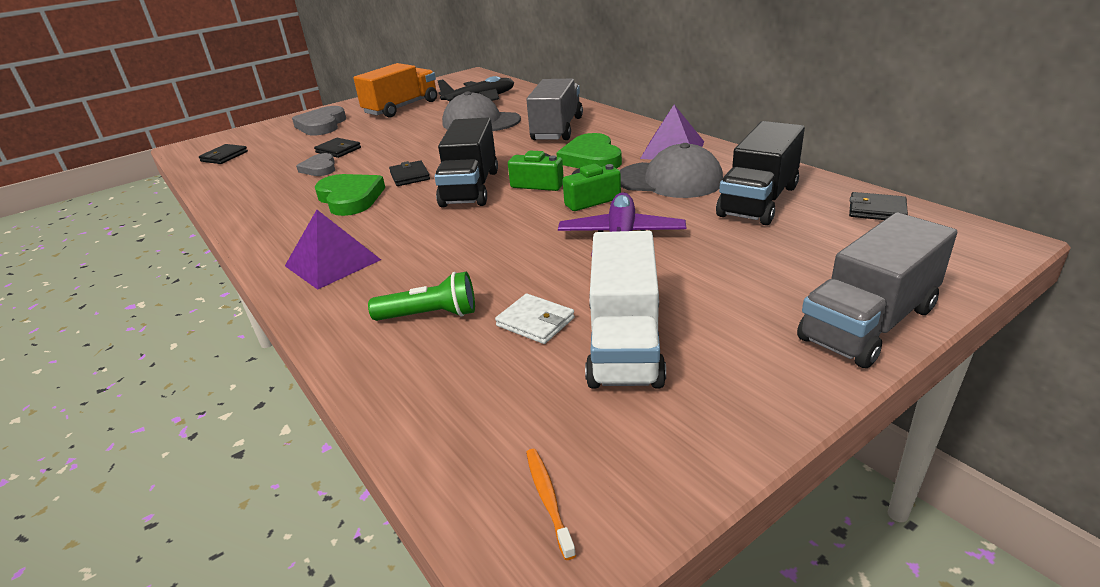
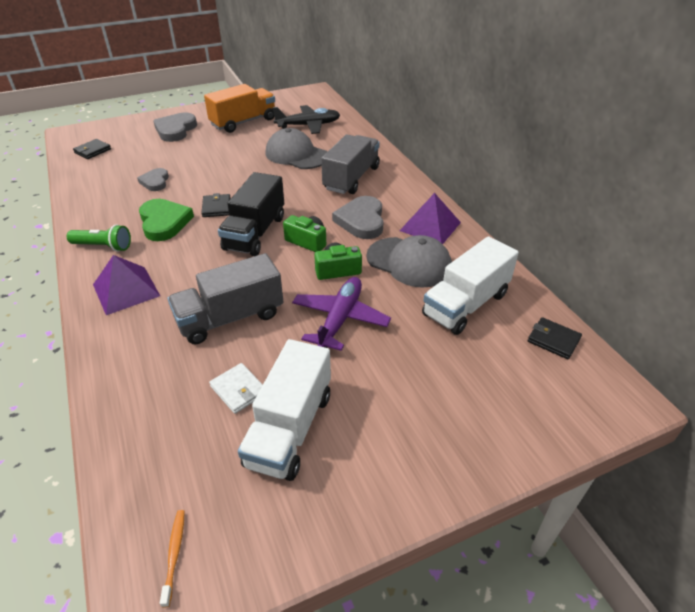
camera: 10 degrees right, 10 degrees up
black wallet [314,138,361,158] -> none
green flashlight [368,272,475,321] -> green flashlight moved to [67,225,131,252]
green heart [556,133,622,168] -> grey heart [332,196,384,239]
black truck [716,121,805,225] -> white truck [422,236,519,335]
grey truck [797,212,957,368] -> grey truck moved to [168,253,283,345]

